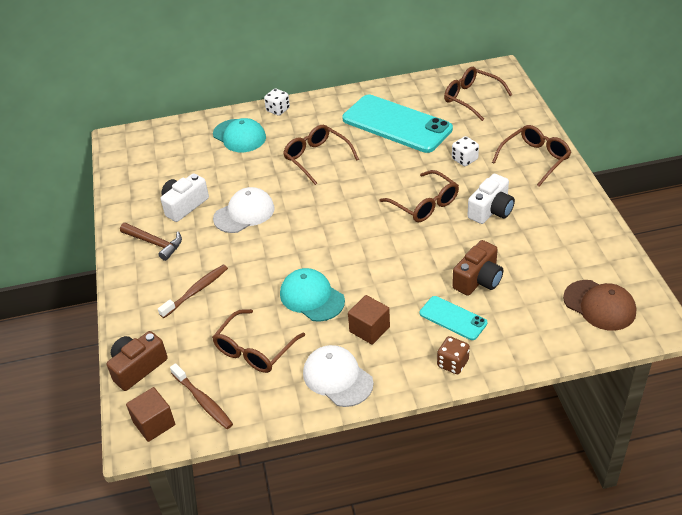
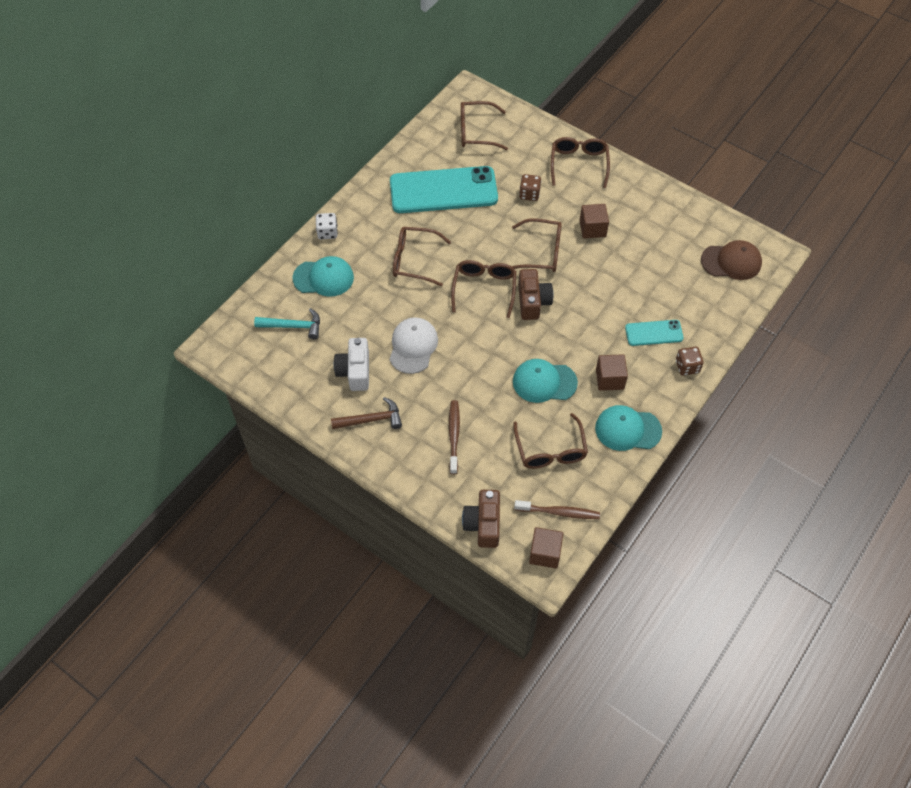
camera: 45 degrees left, 15 degrees up
white cap [303,345,374,407] -> turquoise cap [595,405,662,451]
white dice [452,136,479,166] -> brown dice [519,174,541,201]
brown camera [452,240,503,296] -> brown camera moved to [518,269,553,320]
white camera [467,174,515,224] -> brown cube [579,204,609,239]
none -> turquoise hammer [254,308,320,339]
none -> brown glasses [451,260,516,318]

